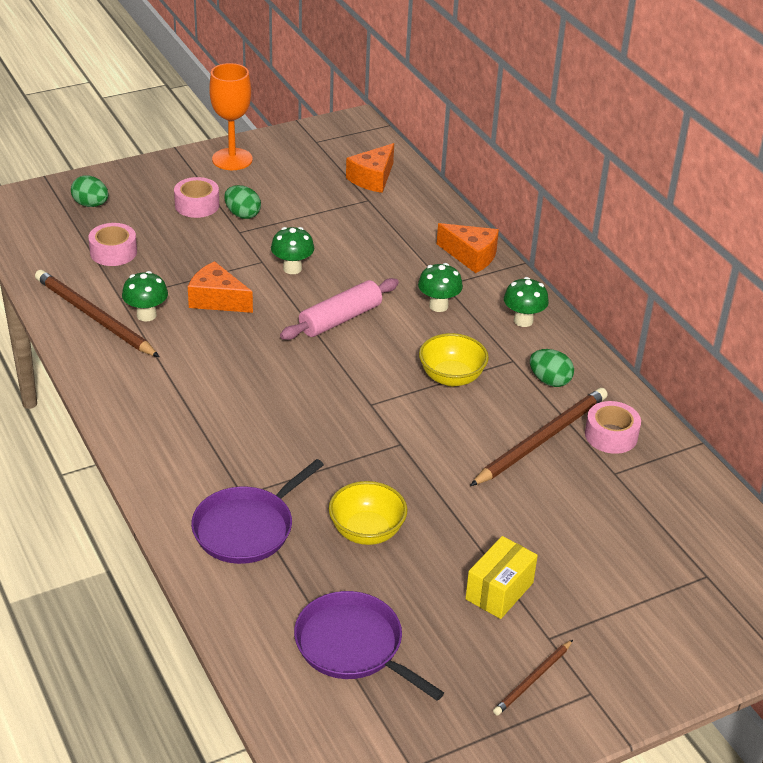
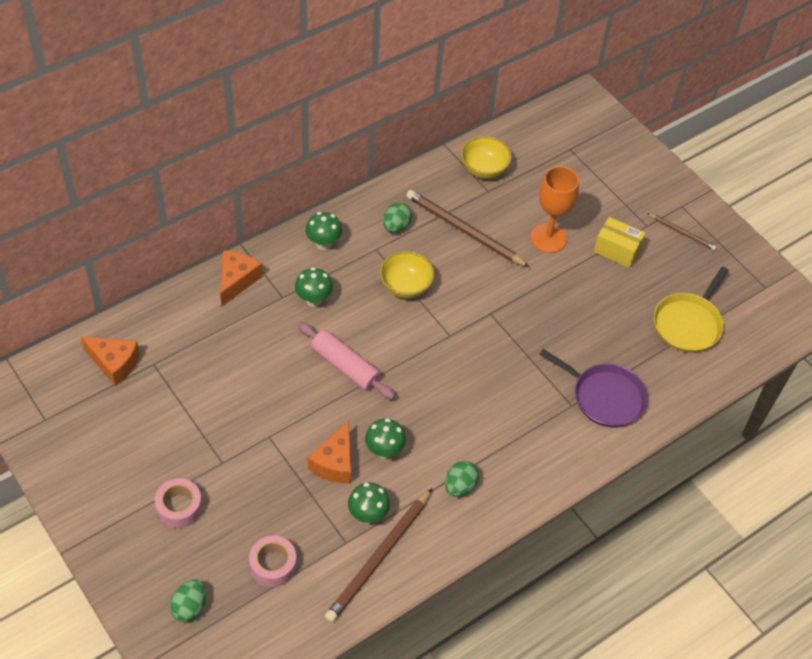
camera: 100 degrees left, 15 degrees up
orange goblet [209,63,253,170] -> orange goblet moved to [530,166,579,253]
green egg [224,185,261,219] -> green egg moved to [445,461,479,497]
green mushroom [271,227,315,274] -> green mushroom moved to [365,418,406,459]
purple pan [294,591,444,701] -> yellow pan [654,267,729,353]
yellow bowl [329,481,407,545] -> yellow bowl moved to [461,136,512,179]
pink tape [585,401,641,454] -> none

